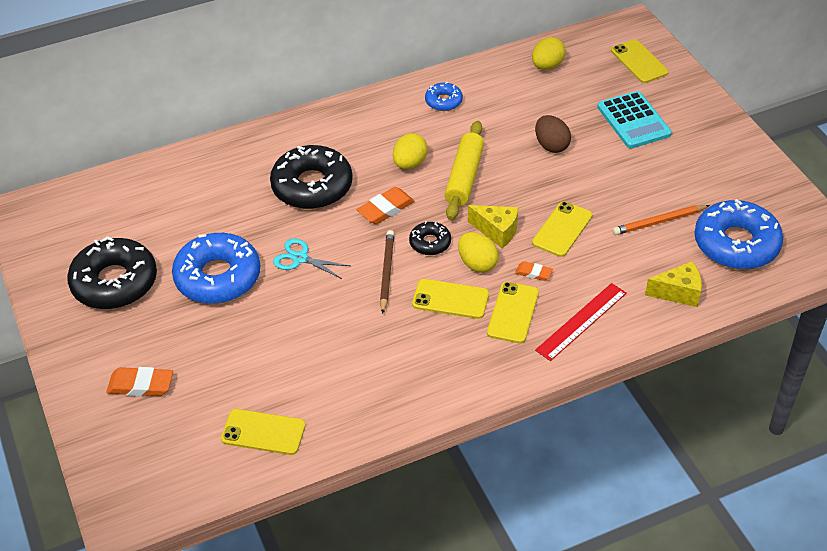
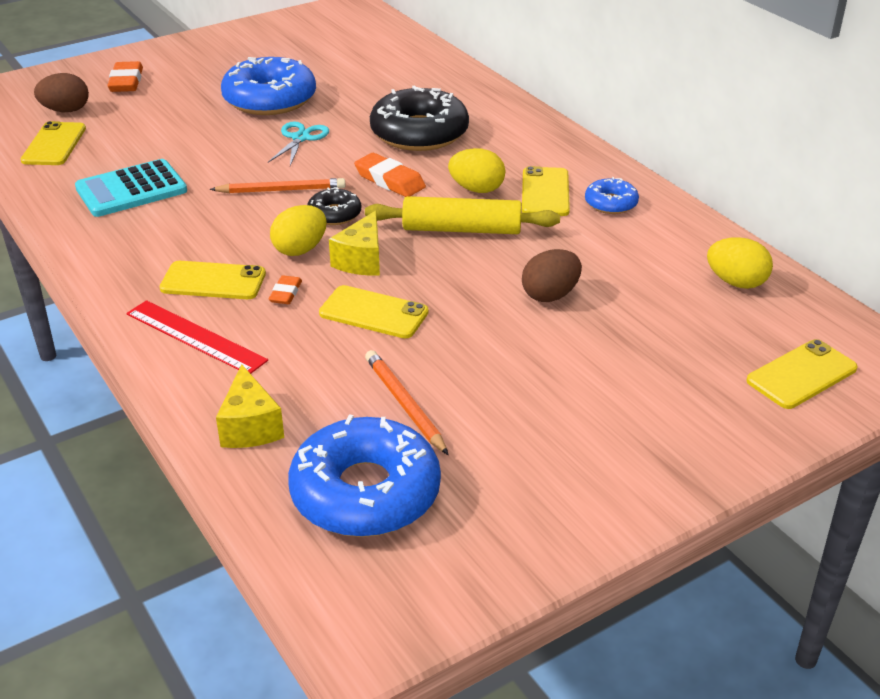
camera: 80 degrees right, 10 degrees down
black donut [67,236,157,309] -> none
brown pencil [380,230,394,314] -> orange pencil [210,178,346,193]
yellow phone [412,279,489,319] -> yellow phone moved to [522,166,570,216]
turquoise calculator [597,91,672,149] -> turquoise calculator moved to [75,159,187,217]
none -> brown egg [34,73,89,112]

